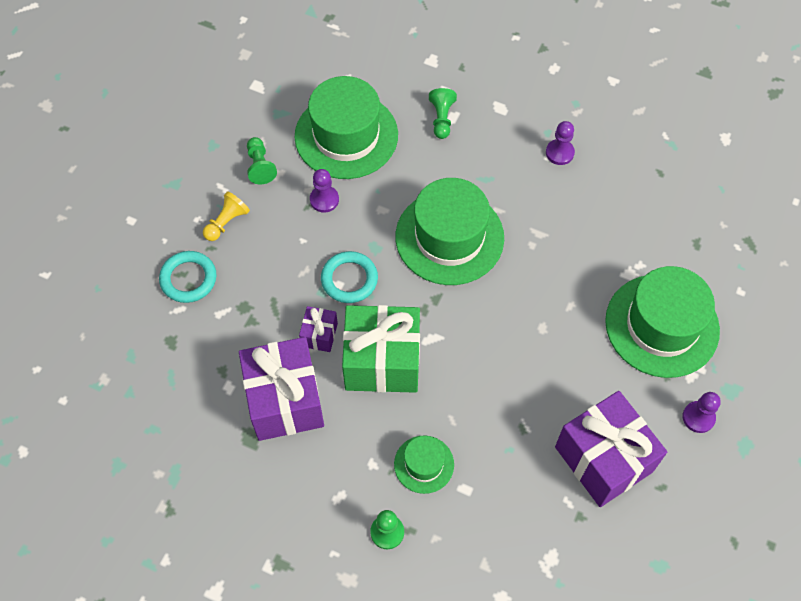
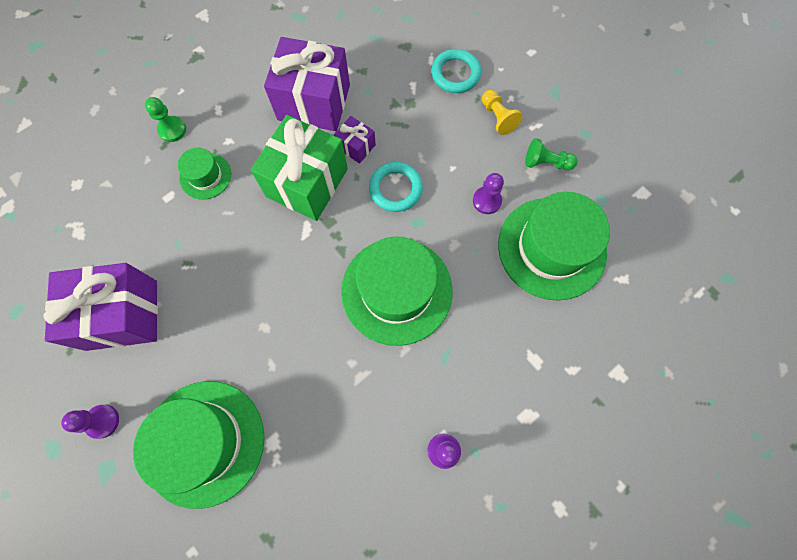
camera: 115 degrees right, 10 degrees up
green pawn [429,88,457,139] -> none

